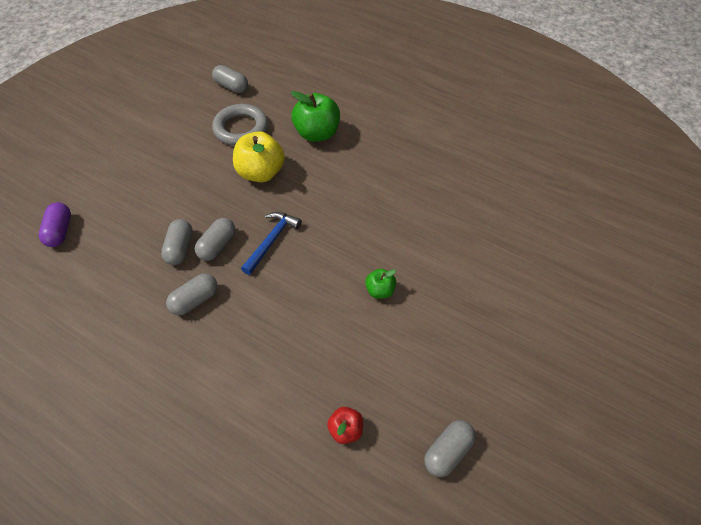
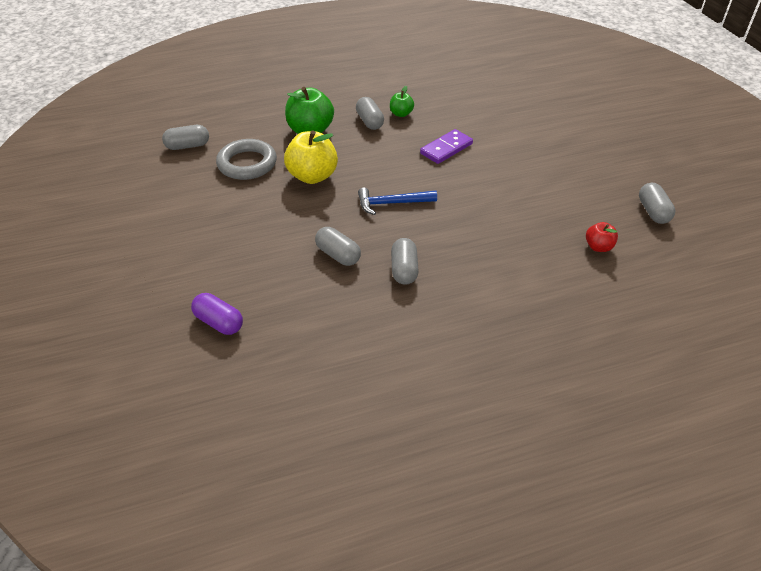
camera: 50 degrees left, 10 degrees down
grey capsule [195,218,236,261] -> grey capsule moved to [356,97,384,130]
blue hammer [241,212,302,275] -> blue hammer turned 75 degrees counterclockwise [358,188,437,215]
green apple [365,269,396,299] -> green apple moved to [390,86,414,117]
none -> purple domino [420,129,473,164]

